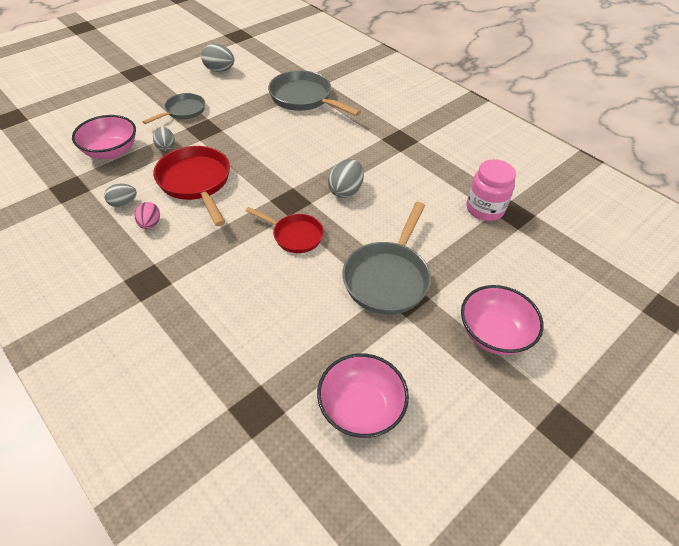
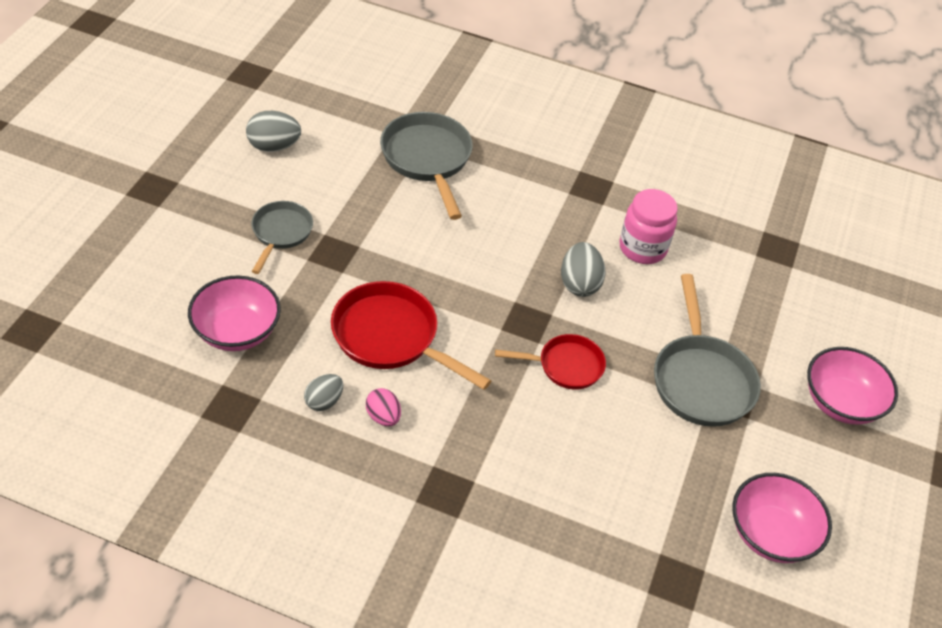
camera: 30 degrees left, 0 degrees up
grey egg [153,127,175,151] -> none
grey pan [268,70,361,116] -> grey pan turned 60 degrees clockwise [380,112,473,220]
pink jar [467,159,516,221] -> pink jar moved to [619,189,678,264]

